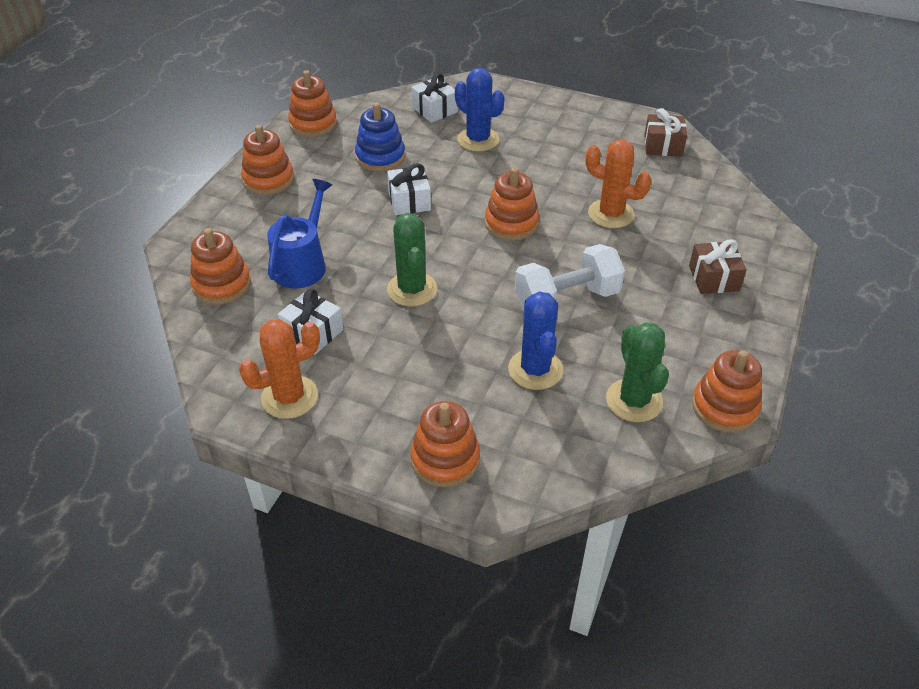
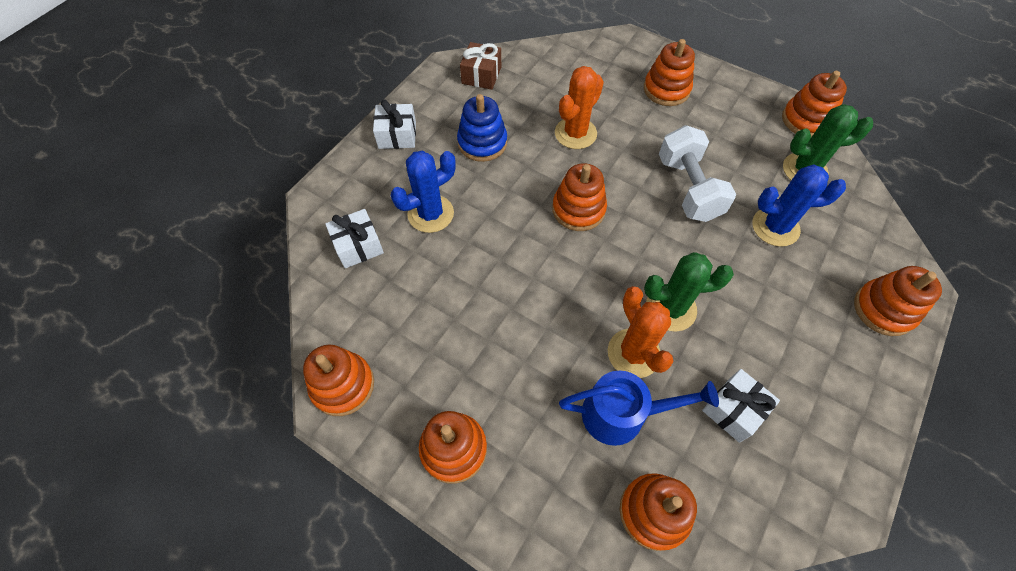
camera: 80 degrees left, 15 degrees up
orange cactus [239,319,320,419] -> orange cactus moved to [608,286,673,378]
blue watering can [267,179,332,288] -> blue watering can turned 150 degrees clockwise [559,371,719,446]
blue stacking toy [355,102,405,171] -> blue stacking toy moved to [457,94,507,162]
white gift [387,163,431,215] -> white gift moved to [373,99,416,149]
brown gift [689,239,747,294] -> orange stacking toy [644,39,695,106]

